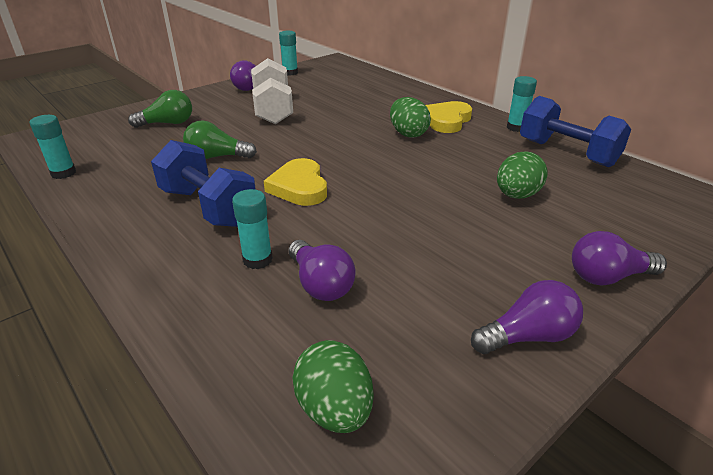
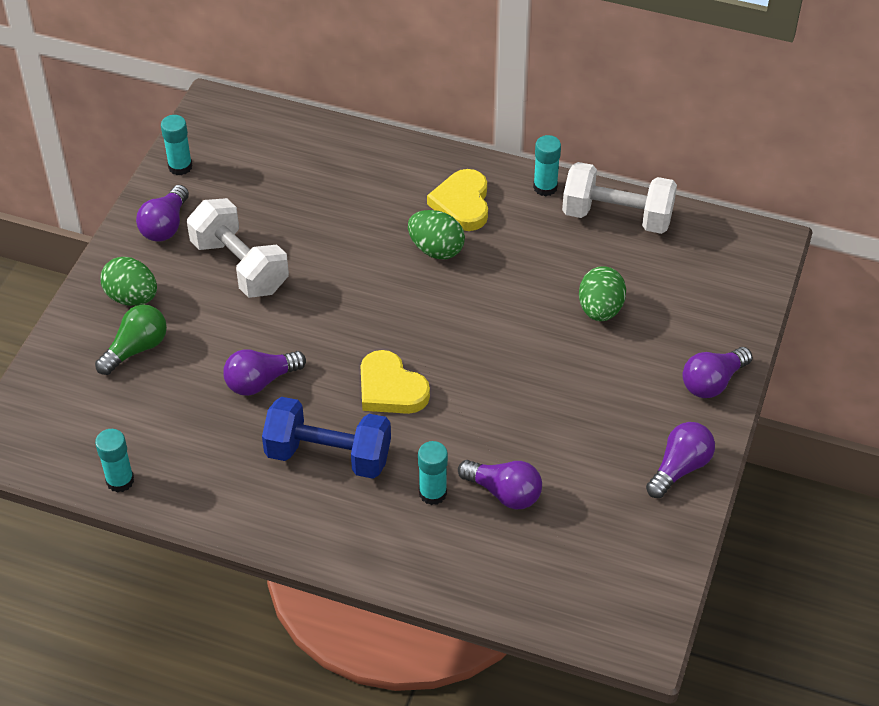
camera: 30 degrees left, 15 degrees up
green light bulb [183,120,257,159] -> purple light bulb [223,349,306,396]
green egg [292,340,374,433] -> green egg moved to [101,257,157,306]
blue dumbbell [520,96,631,167] -> white dumbbell [562,162,677,234]

